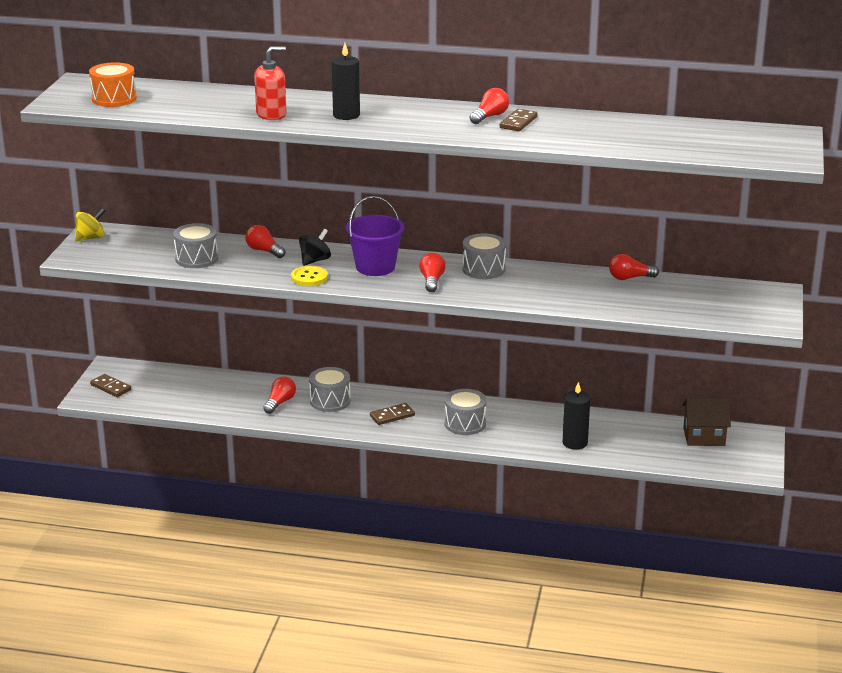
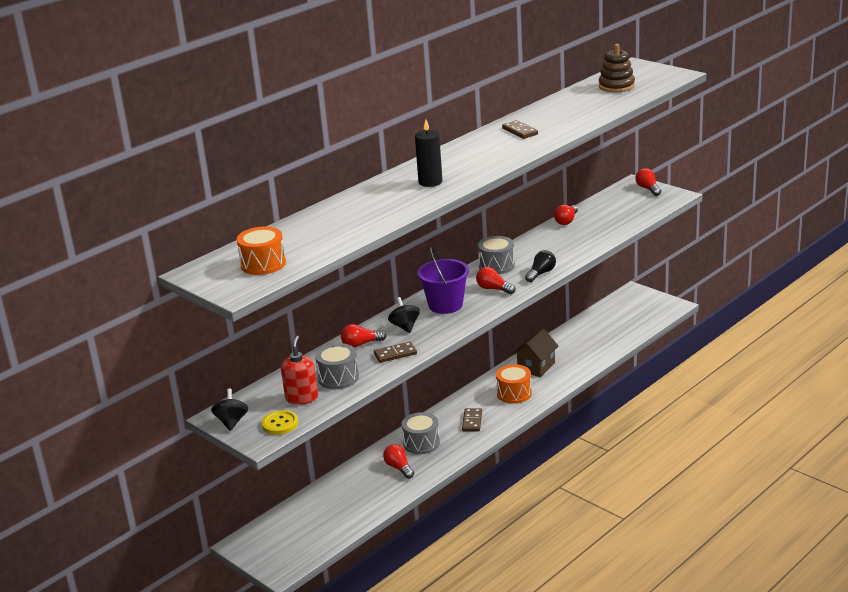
camera: 55 degrees left, 0 degrees up
yellow spinning top [75,208,105,241] -> black spinning top [211,388,248,431]
brown domino [90,374,131,397] -> brown domino moved to [374,342,417,363]
red soap dispenser [254,47,286,120] -> red soap dispenser moved to [281,336,318,405]
yellow button [291,266,328,286] -> yellow button moved to [262,410,298,435]
grey drum [445,389,487,435] -> orange drum [496,364,532,404]
red light bulb [470,88,509,124] -> red light bulb moved to [635,168,661,196]
black candle [563,382,590,450] -> none
brown house [682,398,731,446] -> brown house moved to [513,329,558,377]
none -> black light bulb [525,250,556,282]
none -> brown stacking toy [599,44,635,93]

